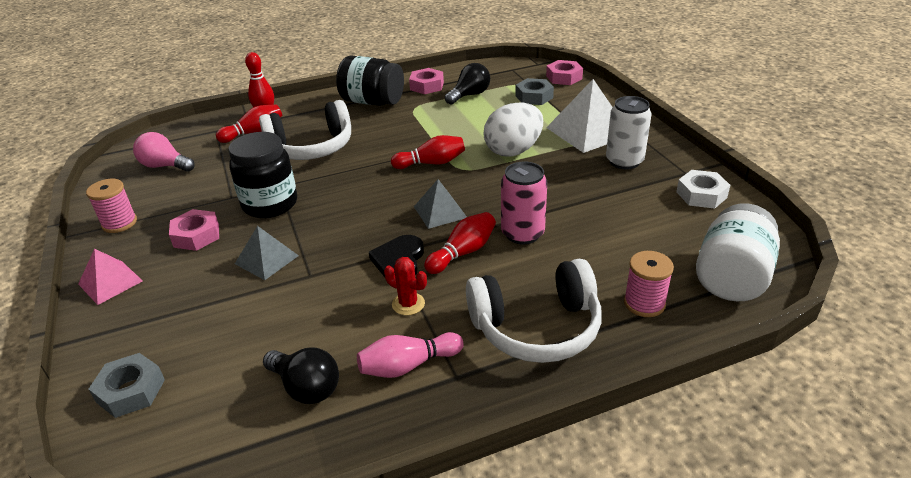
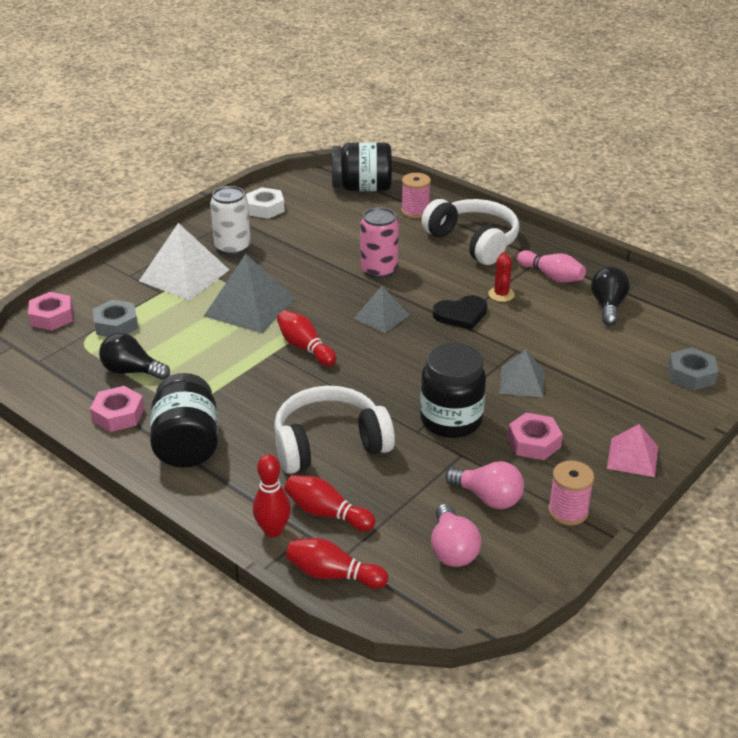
camera: 120 degrees left, 0 degrees up
white headphones [259,100,351,160] -> white headphones turned 60 degrees counterclockwise [274,386,395,474]
red bowling pin [424,212,496,274] -> red bowling pin moved to [286,538,388,588]
white egg [484,102,543,156] -> grey pyramid [204,254,295,333]
white jar [696,203,780,301] -> black jar [332,142,392,191]
none -> pink light bulb [445,461,524,509]

